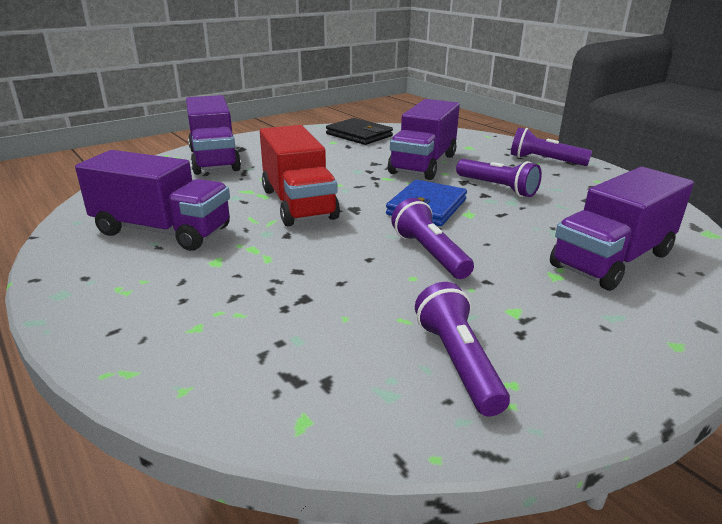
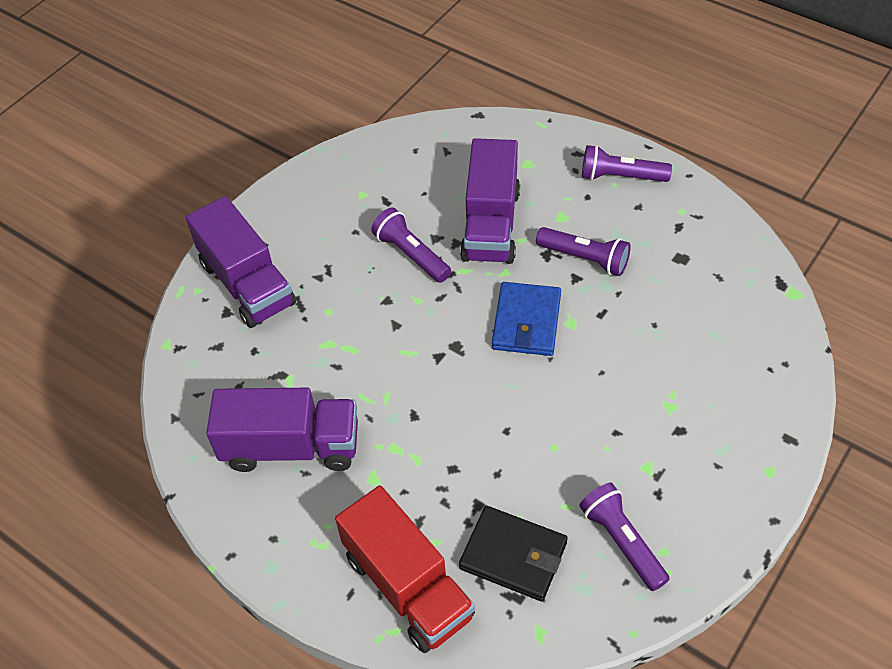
camera: 15 degrees left, 25 degrees up
red truck [260,125,340,226] -> red truck moved to [335,485,475,653]
black wallet [326,118,393,145] -> black wallet moved to [459,506,568,602]
purple flashlight [391,198,474,279] -> purple flashlight moved to [371,207,451,283]
purple truck [550,167,694,291] -> none

